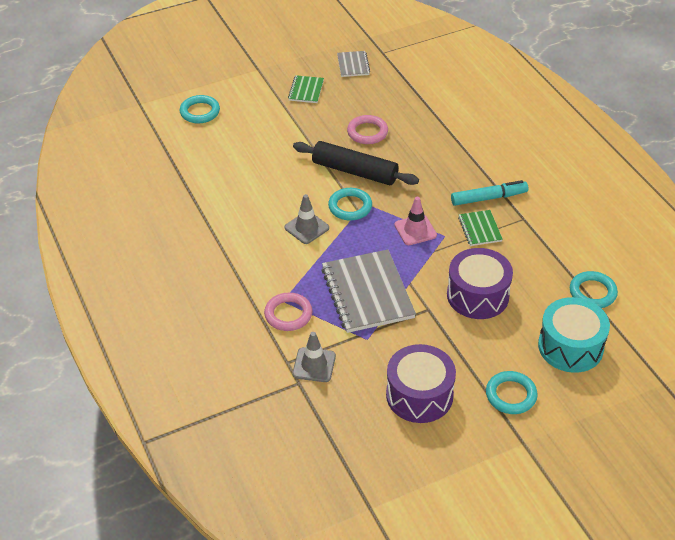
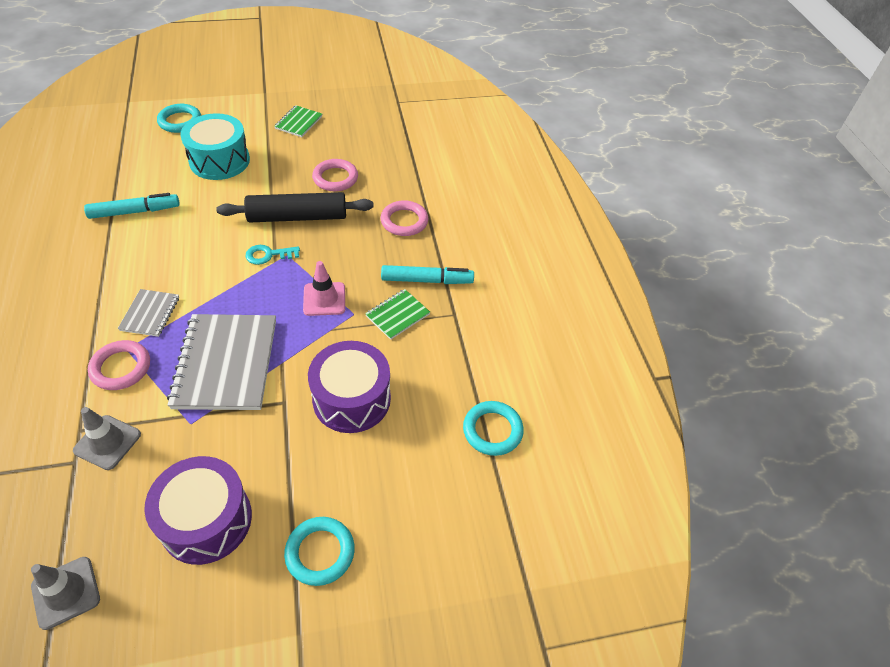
camera: 10 degrees right, 5 degrees up
grey traffic cone [284,194,329,244] -> grey traffic cone moved to [31,557,100,630]
black rolling pin [293,141,419,185] -> black rolling pin turned 45 degrees counterclockwise [216,192,374,222]
turquoise ring [328,188,372,221] -> turquoise key [245,245,300,265]
grey notebook [337,51,370,77] -> grey notebook moved to [118,289,179,337]
green notebook [458,210,503,246] -> green notebook turned 45 degrees clockwise [365,289,430,340]
turquoise drum [538,297,610,373] -> turquoise drum moved to [180,113,250,180]
none -> turquoise marker [84,193,180,219]
none -> pink ring [381,200,428,236]

